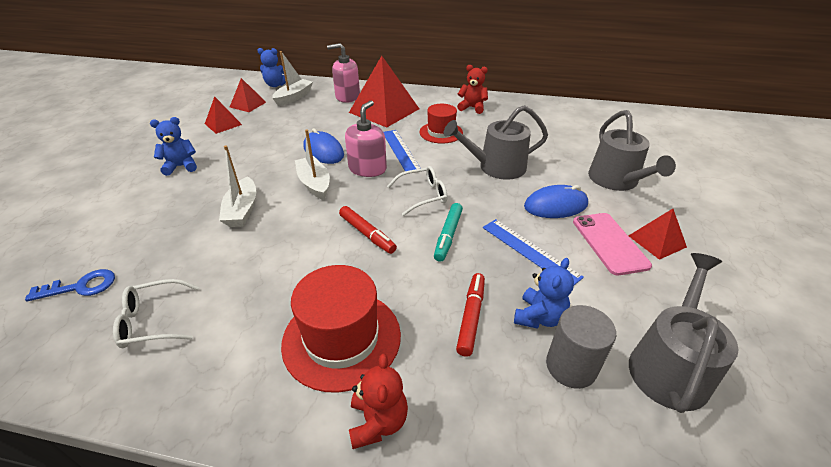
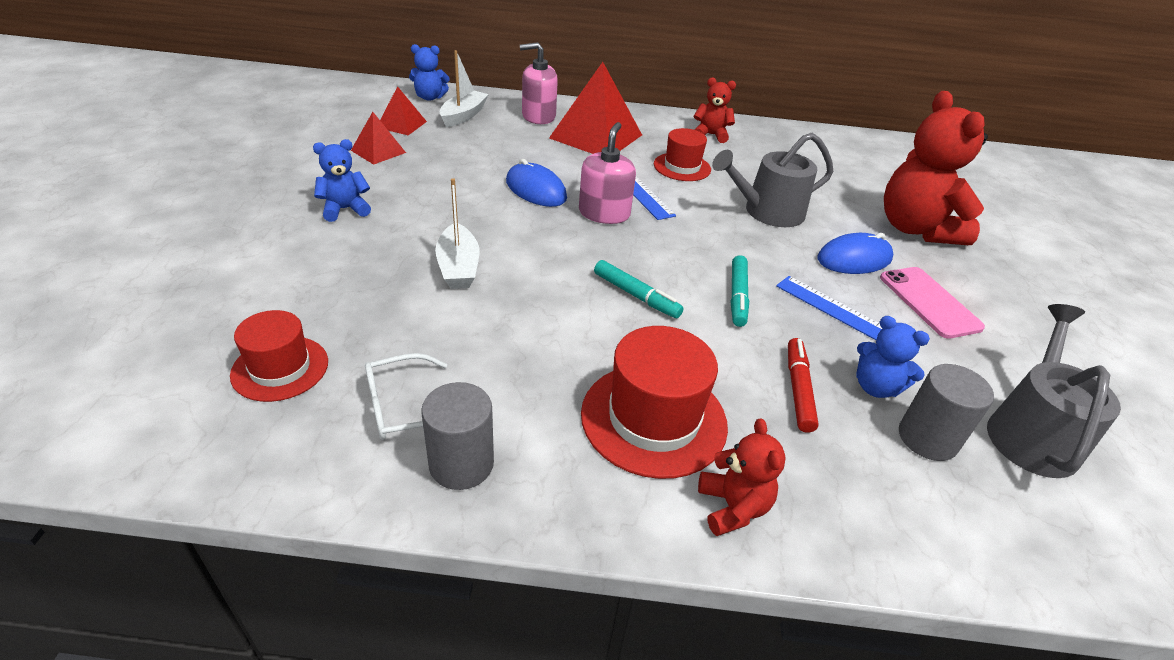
camera: 10 degrees left, 0 degrees up
blue key [25,269,115,302] -> red hat [230,310,328,402]
white boat [295,129,330,200] -> none
red marker [339,206,397,254] -> turquoise marker [594,260,684,318]
white glasses [387,166,447,216] -> none
blue teddy bear [514,258,574,329] -> blue teddy bear turned 105 degrees clockwise [857,316,930,398]
grey watering can [588,110,676,191] -> red teddy bear [884,91,988,245]
red pyramid [629,209,687,260] -> none
none -> grey cylinder [421,382,494,490]

